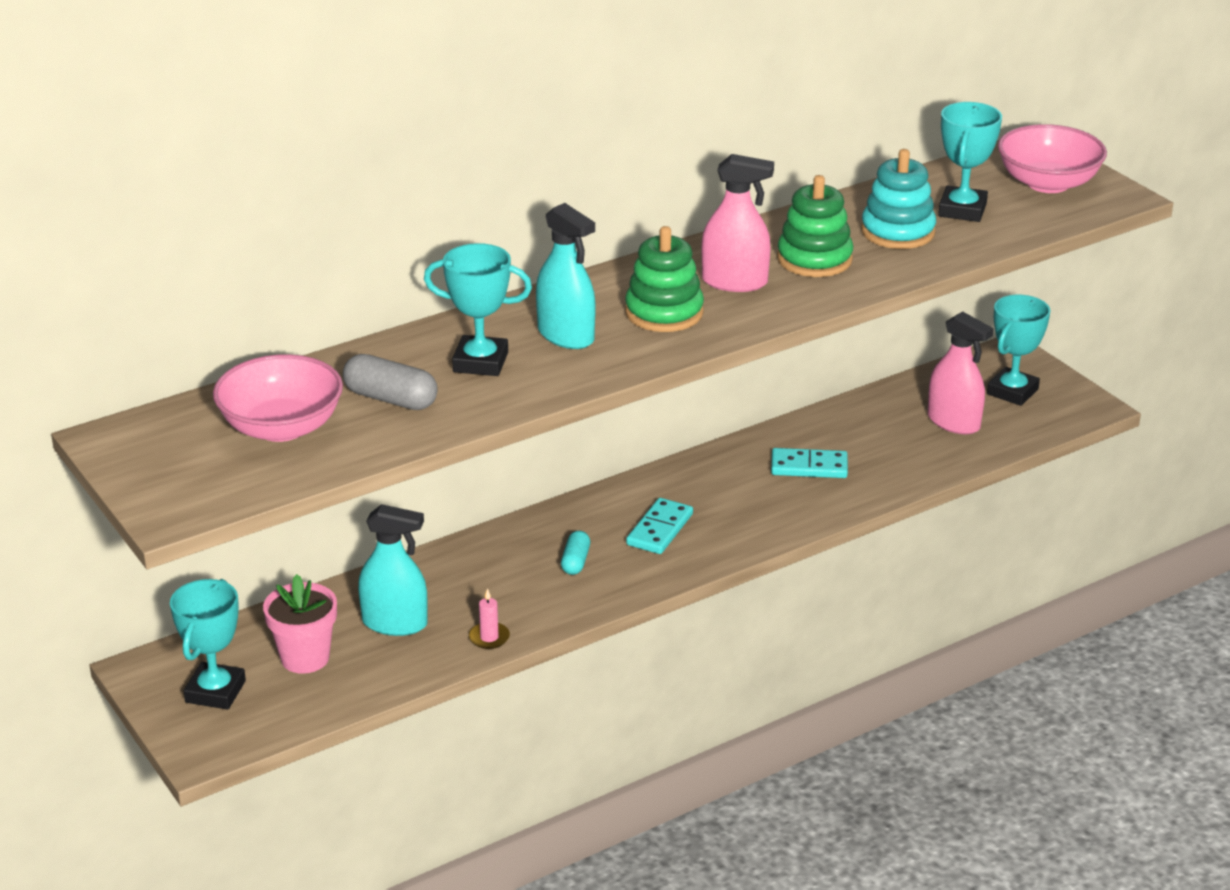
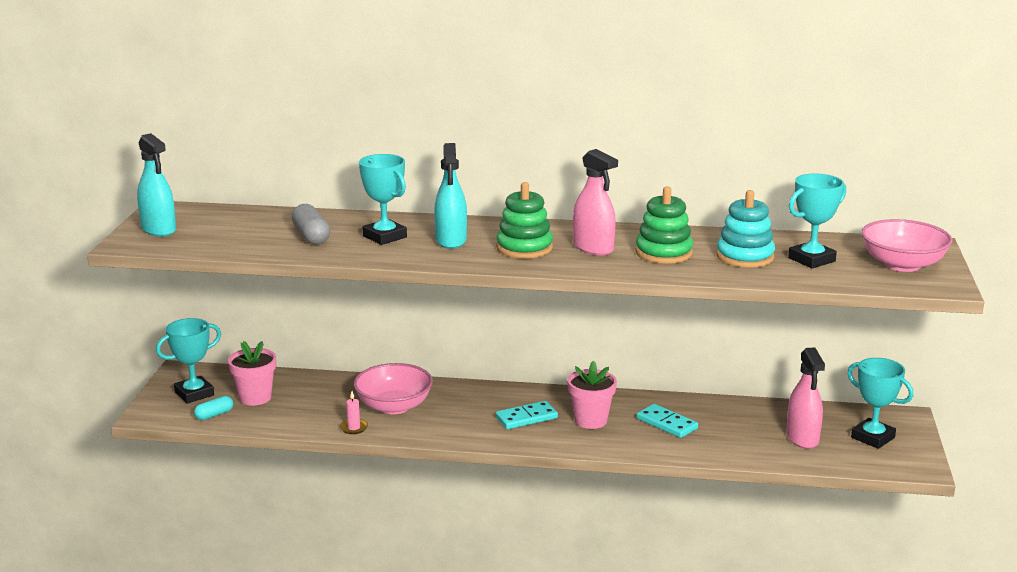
camera: 40 degrees right, 10 degrees down
pink bowl [213,354,343,442] -> pink bowl moved to [354,363,433,414]
turquoise spray bottle [358,504,428,636] -> turquoise spray bottle moved to [137,133,176,237]
turquoise capsule [561,531,590,575] -> turquoise capsule moved to [194,396,233,420]
turquoise trophy [987,294,1051,406] -> turquoise trophy turned 60 degrees clockwise [847,358,913,449]
none -> pink flower pot [567,360,617,429]

